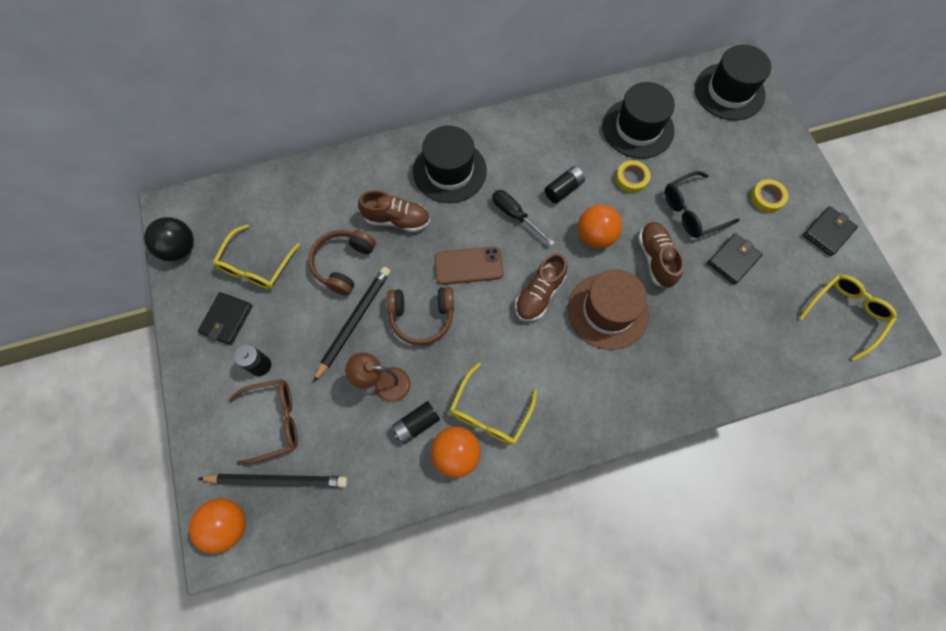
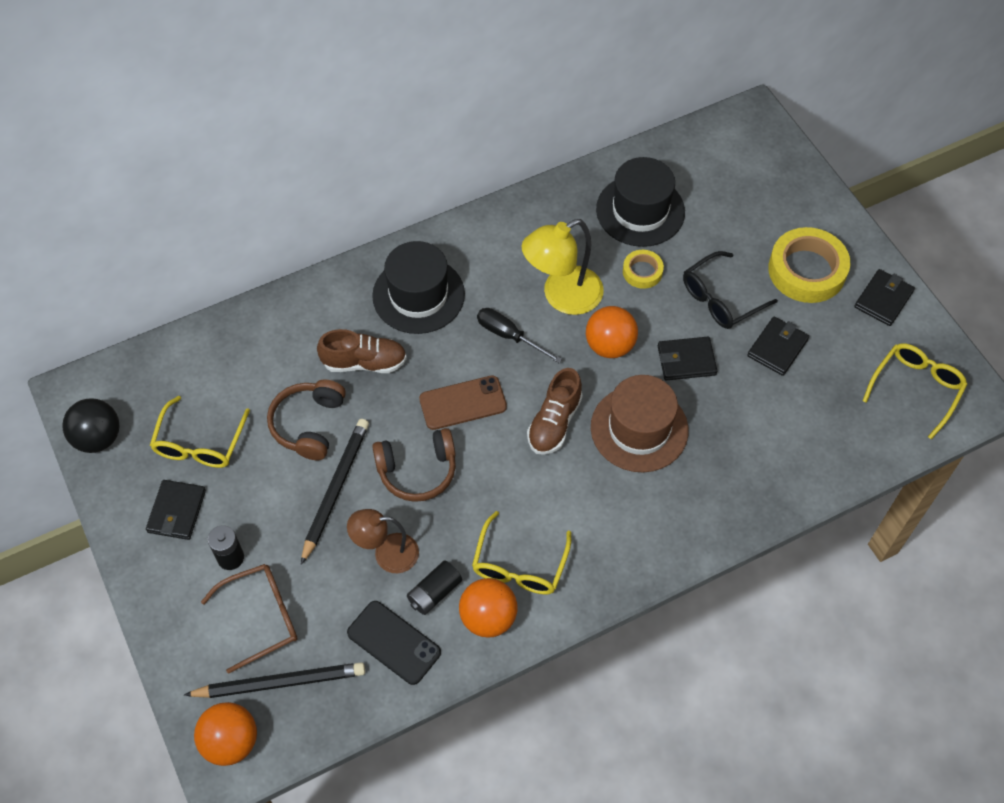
camera: 10 degrees left, 10 degrees down
black battery [545,166,585,203] -> yellow lamp [522,219,604,315]
brown shoe [638,222,684,288] -> black wallet [658,337,717,381]
black hat [695,45,771,120] -> none
yellow tape [751,179,788,213] -> yellow tape [768,227,850,303], size x1.93
none -> black phone [347,601,441,685]

